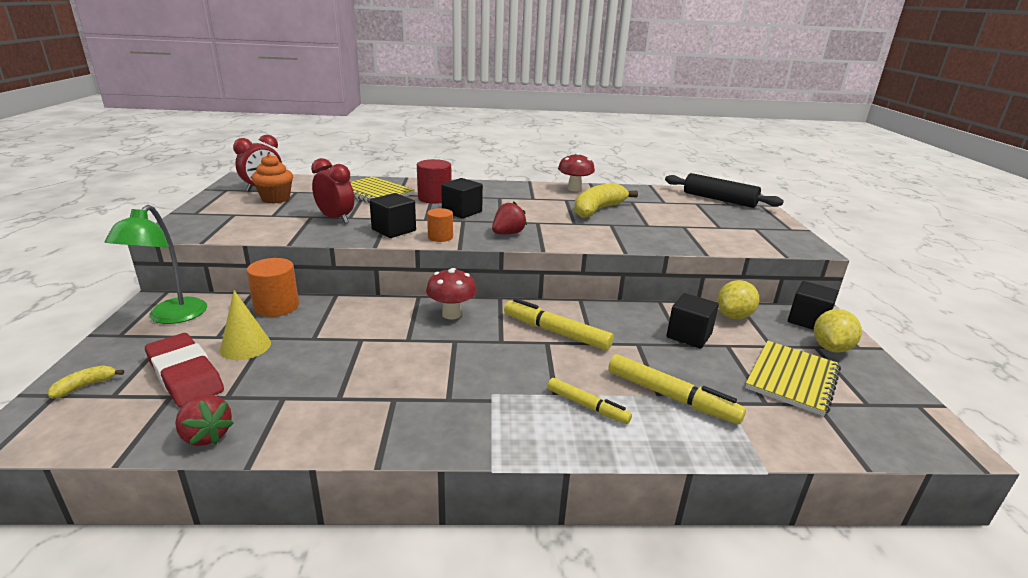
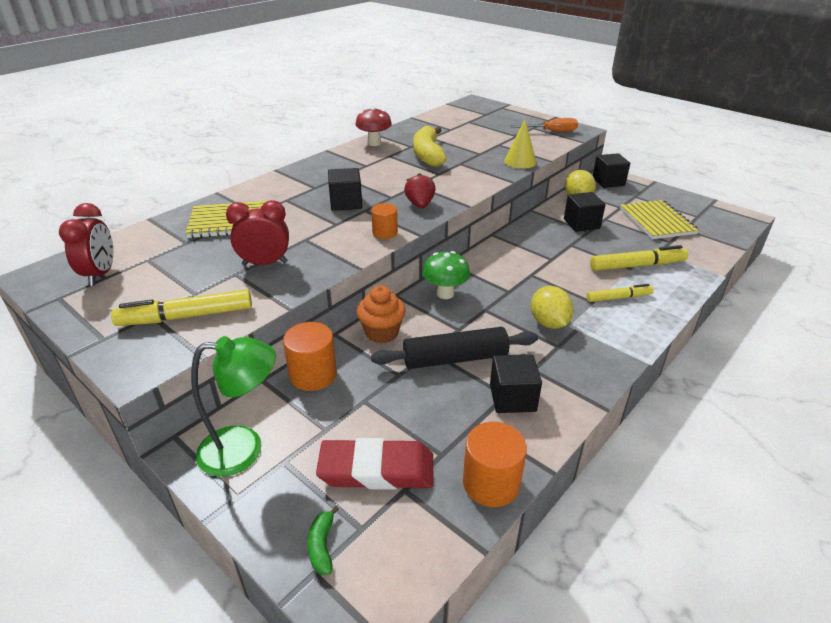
camera: 45 degrees left, 10 degrees up
yellow banana [48,365,124,398] -> green banana [307,506,339,575]
green lamp [104,205,207,324] -> green lamp turned 60 degrees counterclockwise [191,336,276,477]
red strawberry [175,395,234,446] -> orange cylinder [463,422,527,507]
yellow cone [220,290,271,360] -> yellow cone moved to [504,119,536,169]
orange cupcake [251,154,293,203] -> orange cupcake moved to [357,285,406,343]
black cube [369,193,416,238] -> black cube moved to [490,354,542,413]
red cylinder [417,159,451,204] -> none
red mushroom [426,268,477,319] -> green mushroom [422,251,470,299]
yellow marker [504,298,614,350] -> yellow marker moved to [111,289,252,326]
black rolling pin [665,173,784,208] -> black rolling pin moved to [371,327,538,369]
yellow lemon [814,309,862,353] -> yellow lemon moved to [531,286,574,329]
none -> orange screwdriver [510,118,578,132]

